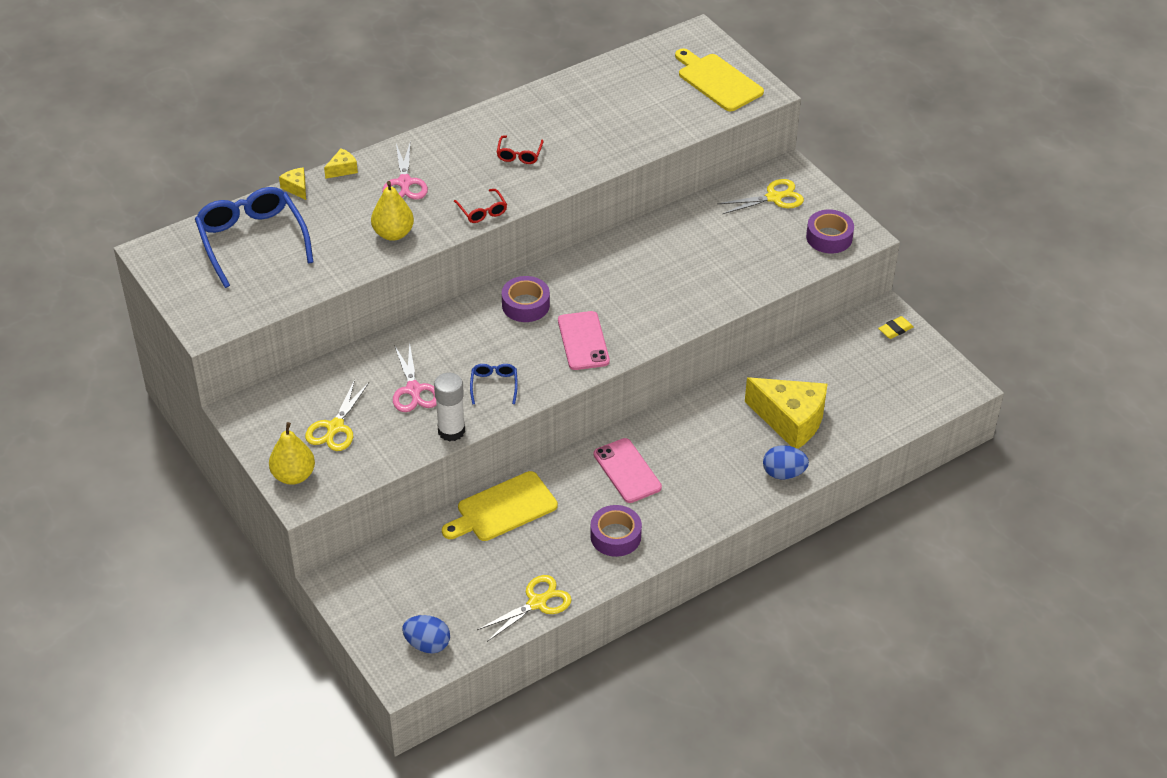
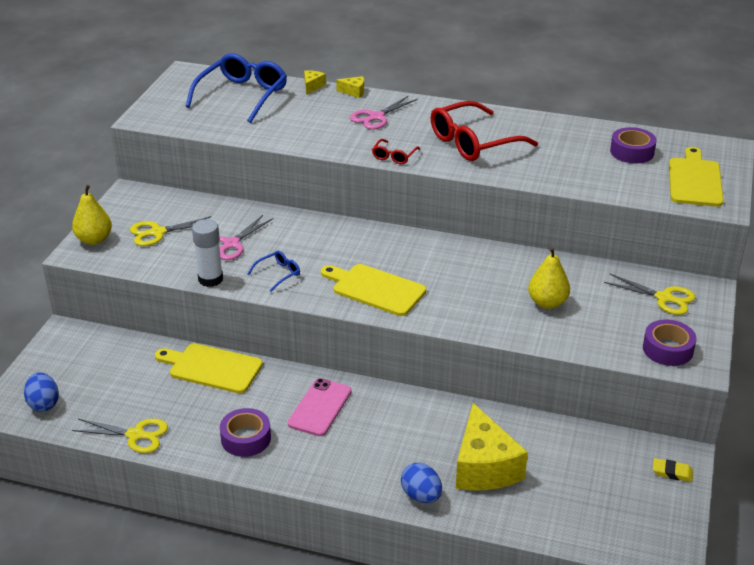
camera: 50 degrees right, 10 degrees down
yellow pear [371,181,414,241] -> yellow pear moved to [528,247,570,309]
red glasses [497,136,544,164] -> red glasses [431,101,538,161], size x2.19
purple tape [502,276,550,322] -> purple tape moved to [610,127,657,163]
pink phone [558,311,610,370] -> yellow cutting board [321,264,426,316]

